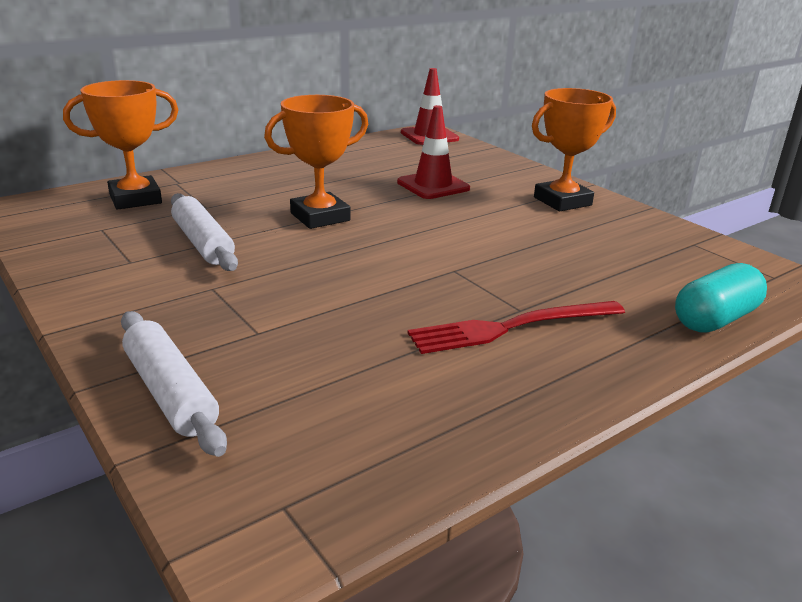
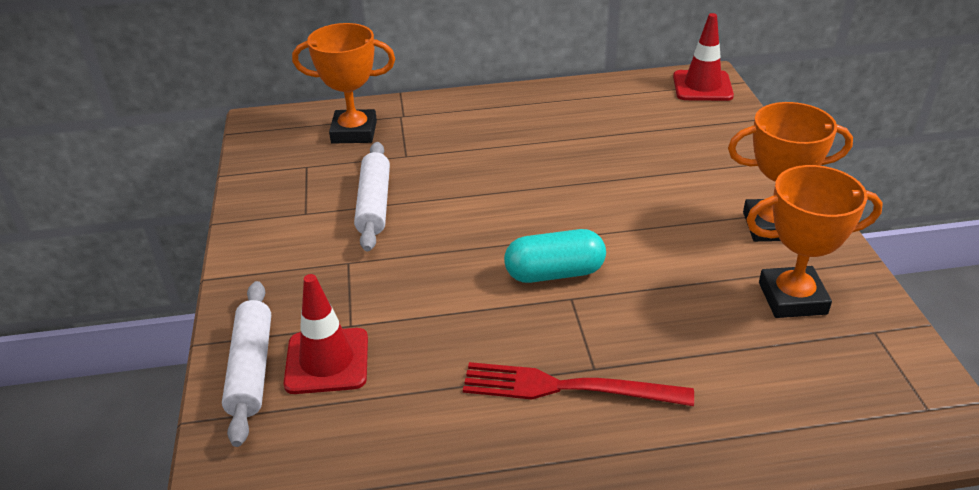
camera: 30 degrees right, 10 degrees up
orange trophy [264,95,368,229] -> orange trophy moved to [746,165,883,318]
red traffic cone [397,105,470,199] -> red traffic cone moved to [284,274,368,394]
turquoise capsule [675,263,767,332] -> turquoise capsule moved to [504,229,606,283]

